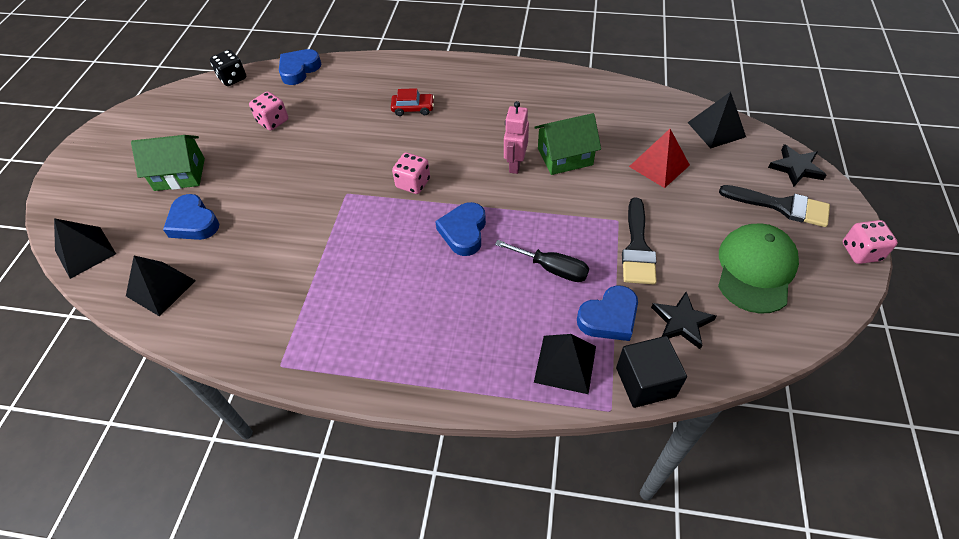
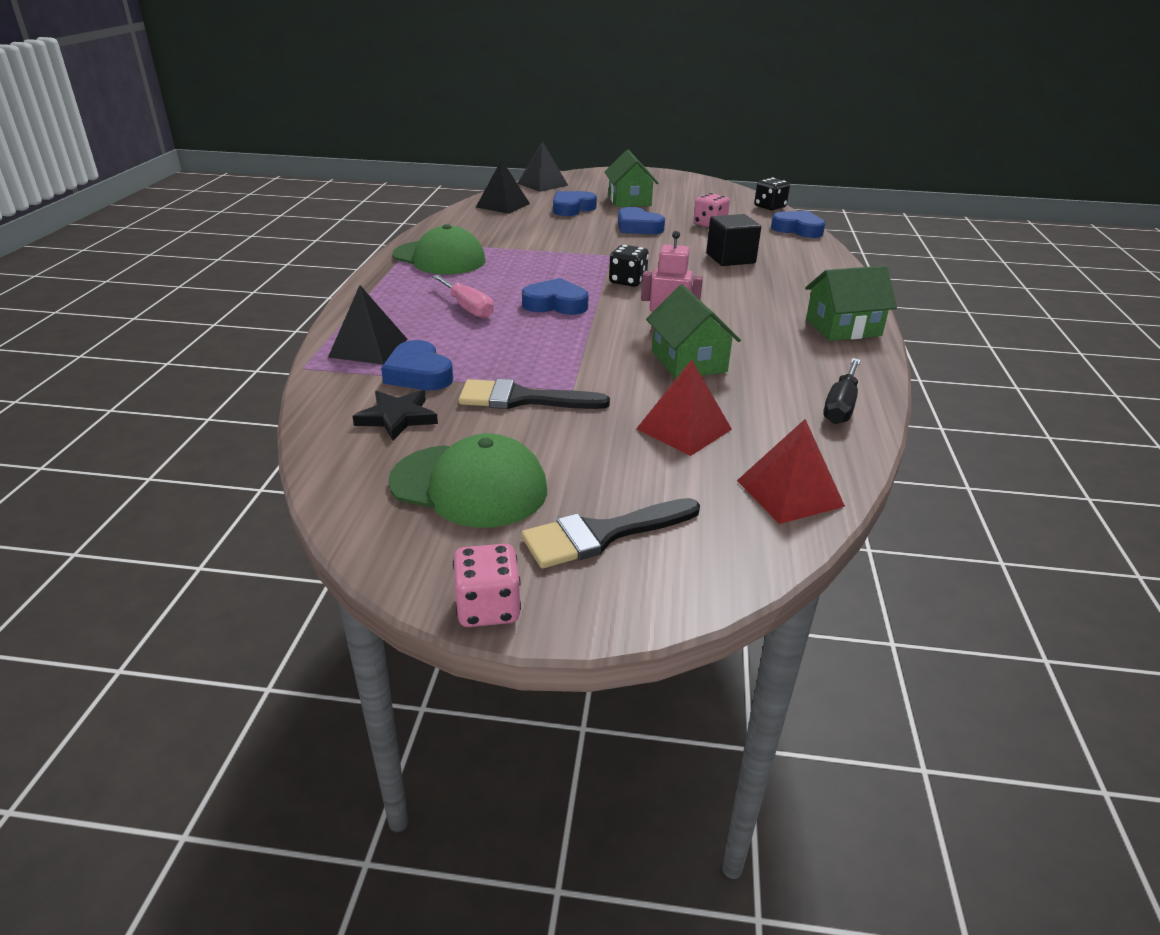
camera: 85 degrees right, 20 degrees down
red car [391,88,434,116] -> none
pink dice [392,153,430,194] -> black dice [609,245,649,287]
black screwdriver [495,240,589,282] -> black screwdriver moved to [823,358,861,424]
black cube [616,336,687,408] -> black cube moved to [706,214,761,266]
black pyramid [687,92,746,149] -> red pyramid [737,419,845,524]
black brush [719,185,830,227] -> black brush turned 45 degrees clockwise [521,498,700,568]
black star [768,144,826,187] -> none
none -> green cap [393,224,485,275]
none -> pink screwdriver [432,275,494,319]
none -> blue heart [618,207,665,234]
none -> green house [805,266,897,341]

